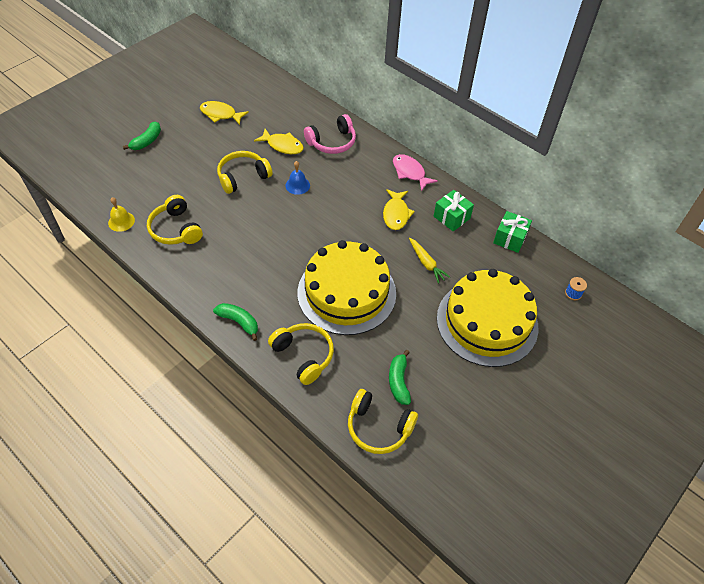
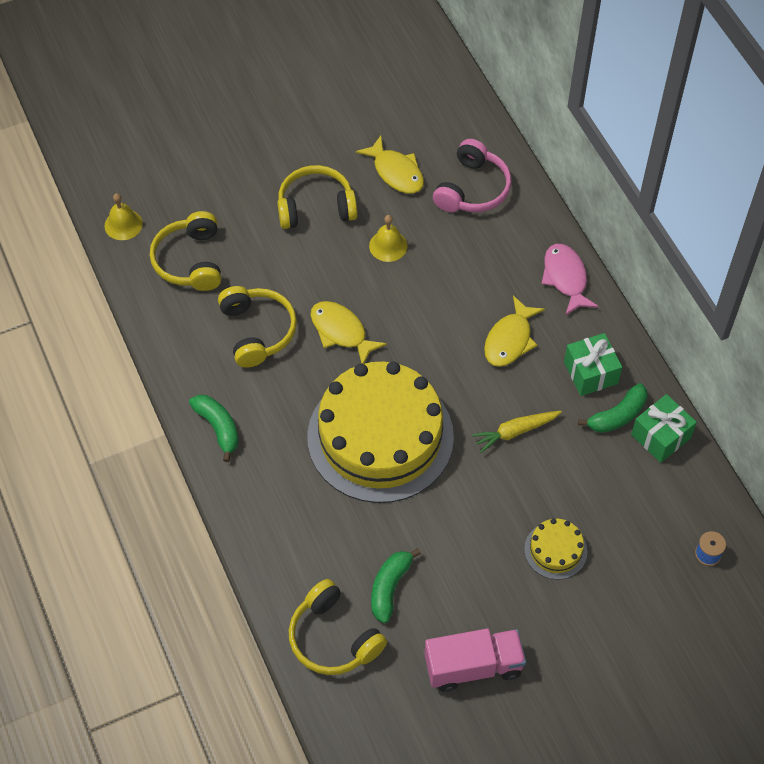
camera: 25 degrees right, 5 degrees up
green banana [123,121,161,150] -> green banana moved to [578,383,647,433]
yellow fish [200,101,249,125] -> yellow fish moved to [310,301,387,364]
yellow headphones [268,323,334,385] -> yellow headphones moved to [218,286,297,368]
blue bell [285,161,310,195] -> yellow bell [369,215,407,262]
pink headphones [304,114,356,154] -> pink headphones turned 60 degrees counterclockwise [433,139,511,212]
yellow carrot [409,238,450,283] -> yellow carrot turned 75 degrees clockwise [472,411,562,453]
yellow cake [437,269,538,367] -> yellow cake [524,518,587,580], size x0.41
none -> pink truck [424,629,526,692]

